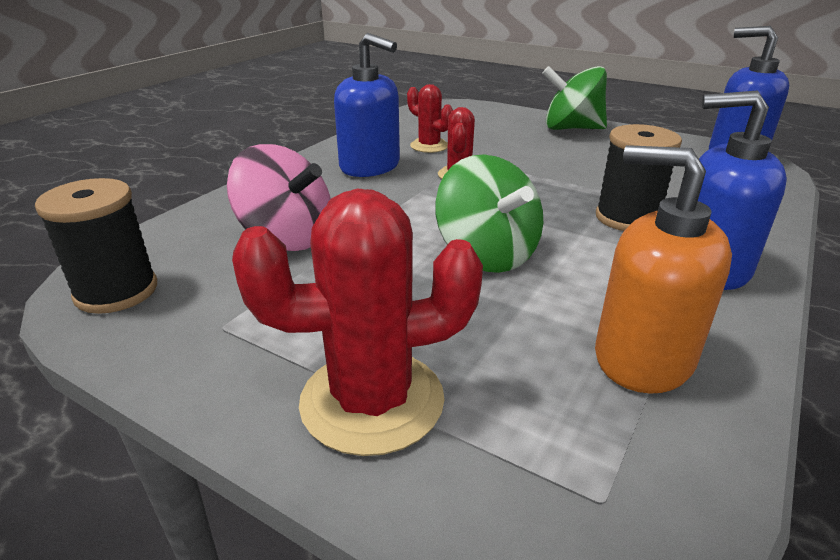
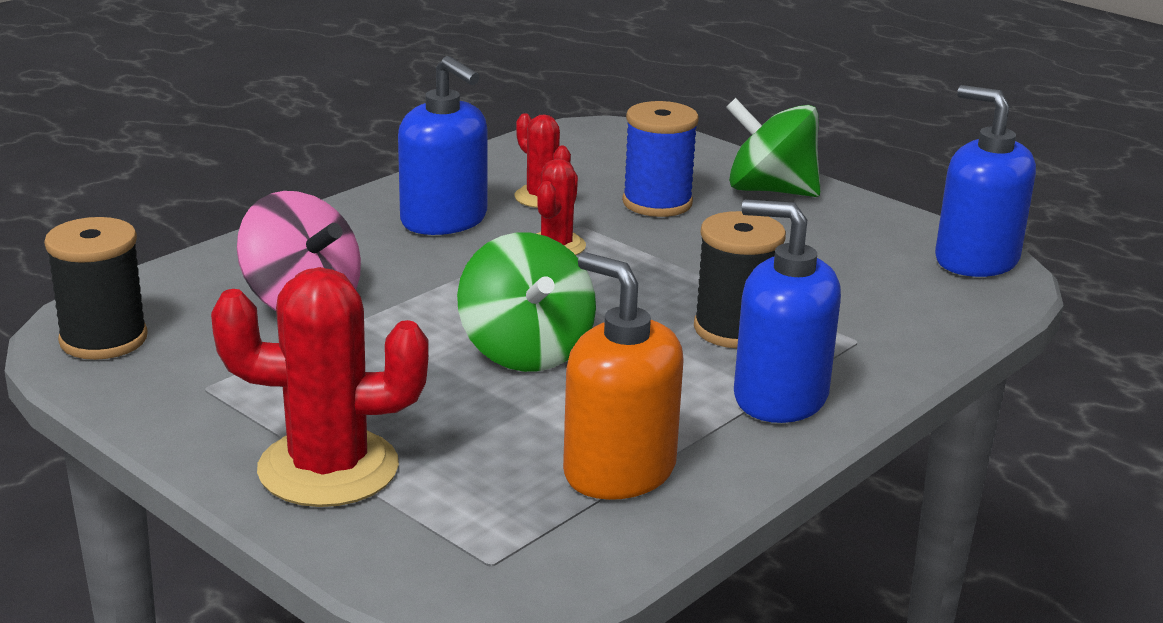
camera: 10 degrees right, 5 degrees down
none -> blue spool [622,101,699,217]

